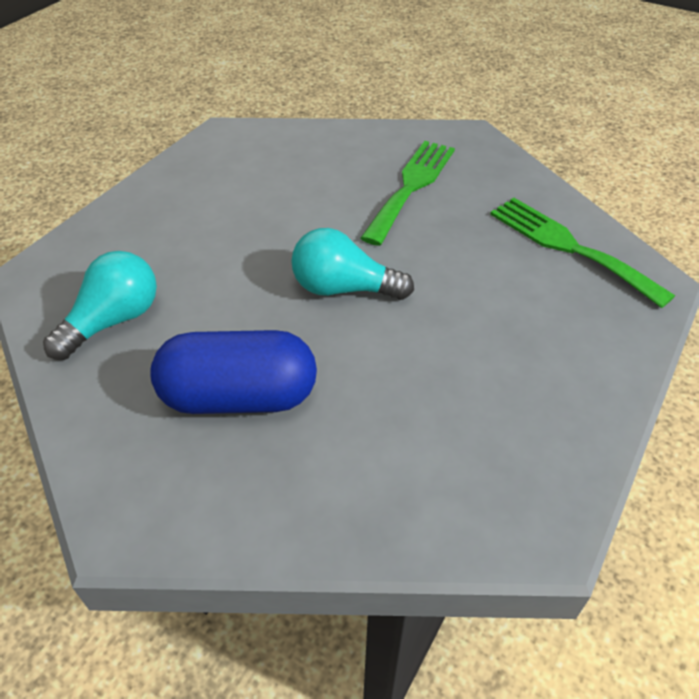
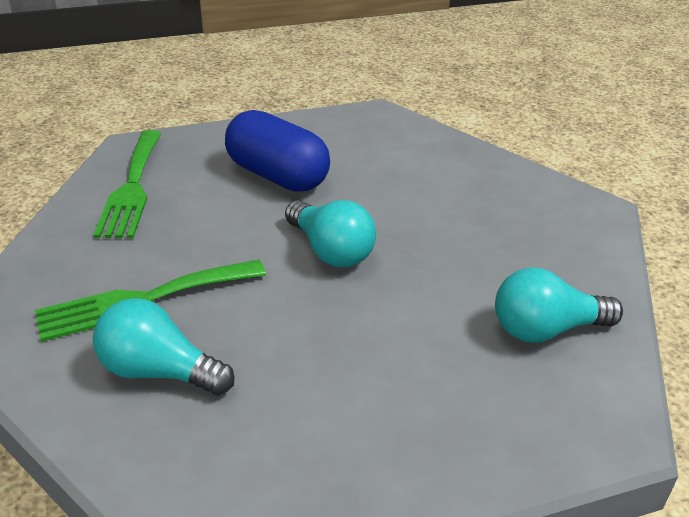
camera: 140 degrees left, 10 degrees down
blue capsule [150,330,317,414] -> blue capsule moved to [225,110,330,192]
none -> turquoise light bulb [93,298,235,395]

